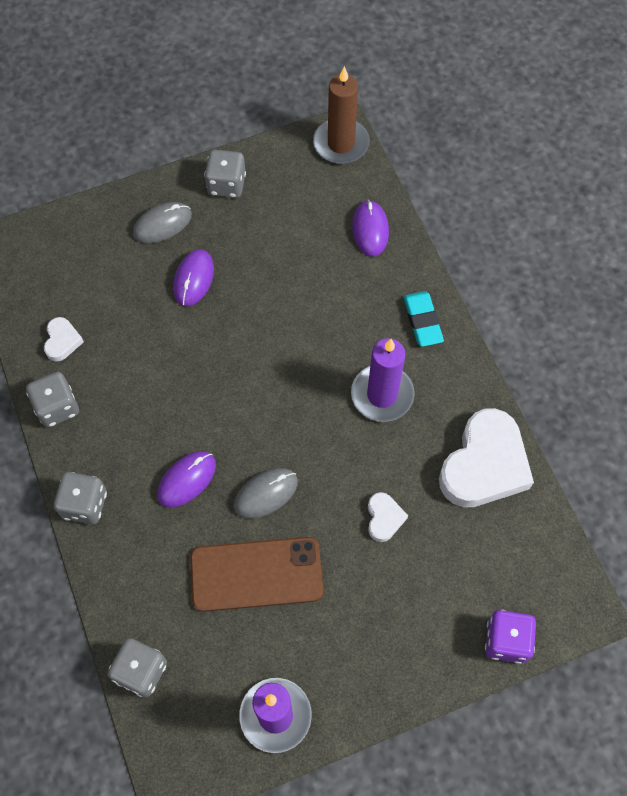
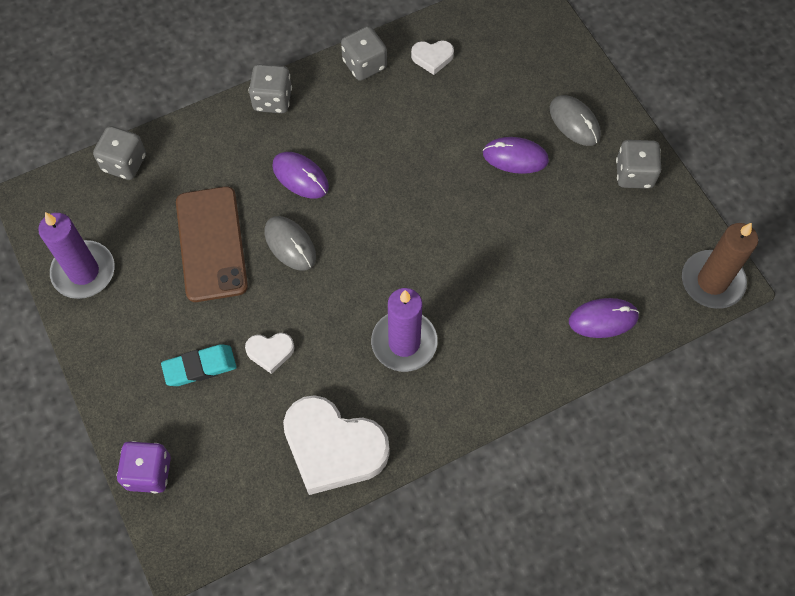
camera: 85 degrees right, 0 degrees up
turquoise eraser [404,291,444,347] -> turquoise eraser moved to [161,344,237,386]

